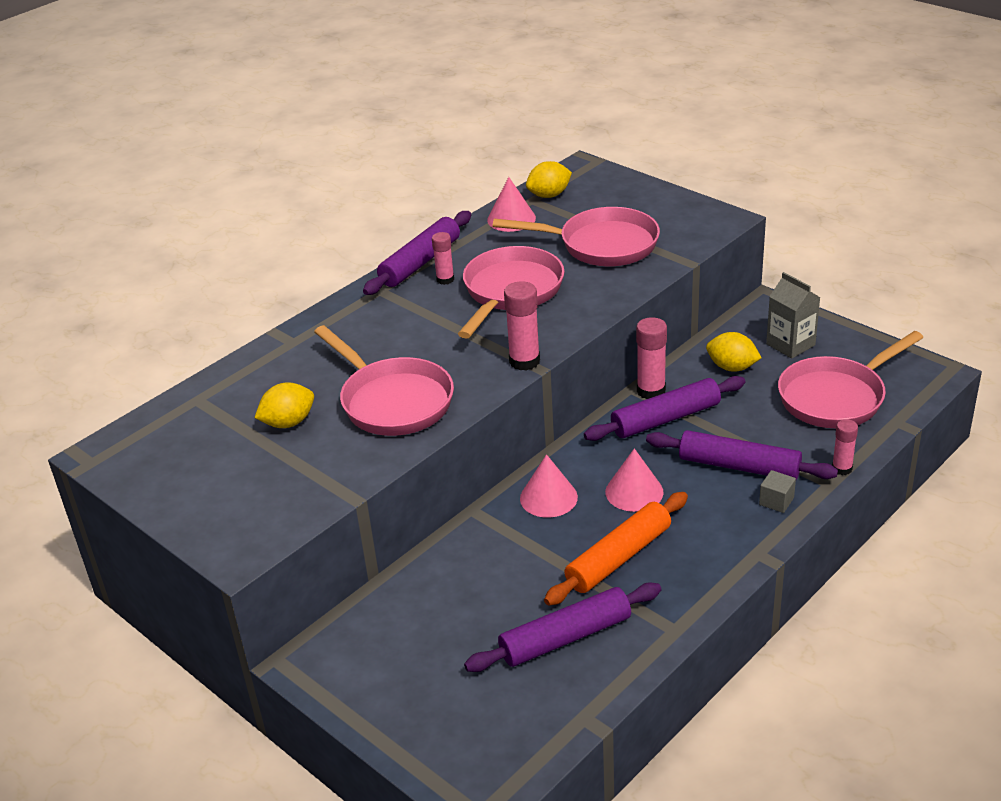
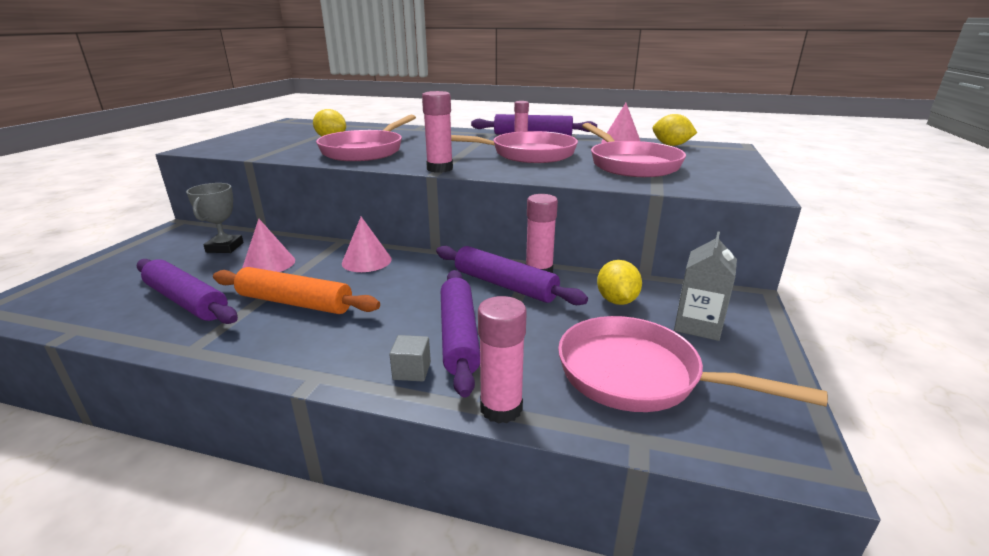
camera: 60 degrees right, 10 degrees down
pink cone [605,448,664,512] -> pink cone moved to [242,219,295,272]
pink glue stick [832,419,858,475] -> pink glue stick [478,296,527,424], size x1.56
none -> grey trophy [186,183,244,253]

